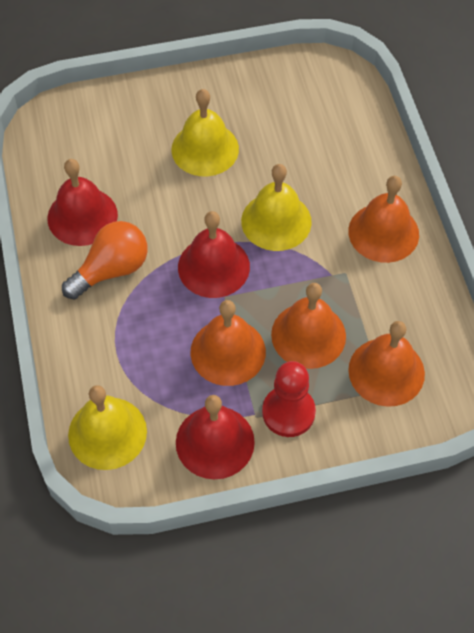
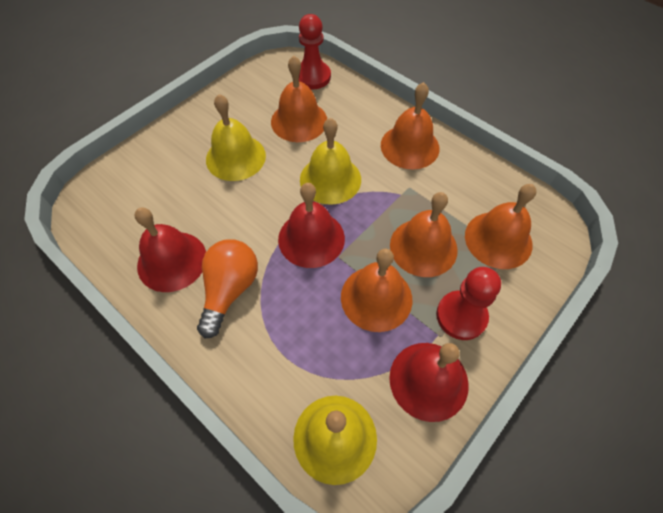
camera: 35 degrees left, 0 degrees up
none -> orange bell [271,56,327,142]
none -> red pawn [299,14,331,89]

